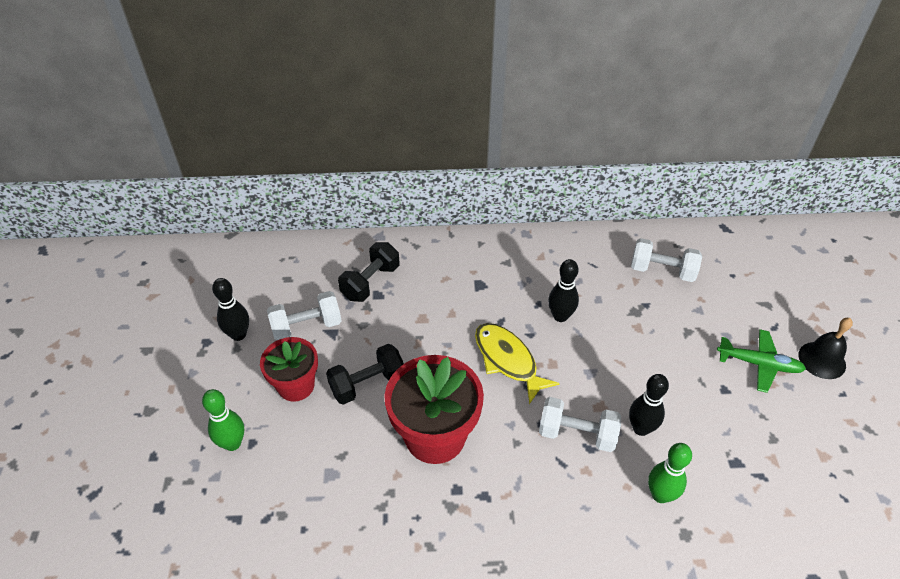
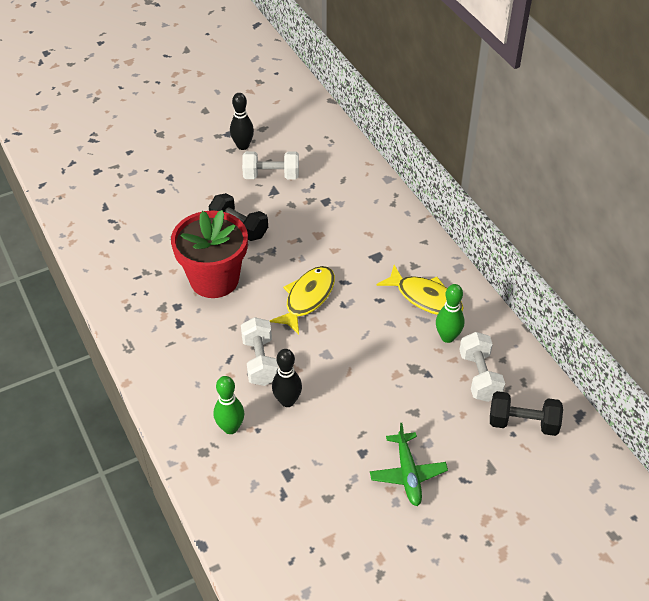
camera: 65 degrees right, 0 degrees up
green bowling pin [202,389,244,451] -> green bowling pin moved to [436,284,464,343]
red flower pot [260,337,318,402] -> none
white dumbbell [267,291,341,340] -> white dumbbell turned 45 degrees counterclockwise [242,151,299,179]
black dumbbell [338,242,399,302] -> black dumbbell moved to [490,391,563,436]
black bowling pin [548,259,579,322] -> none
black bell [799,318,853,379] -> none
none -> yellow fish [376,265,464,315]

